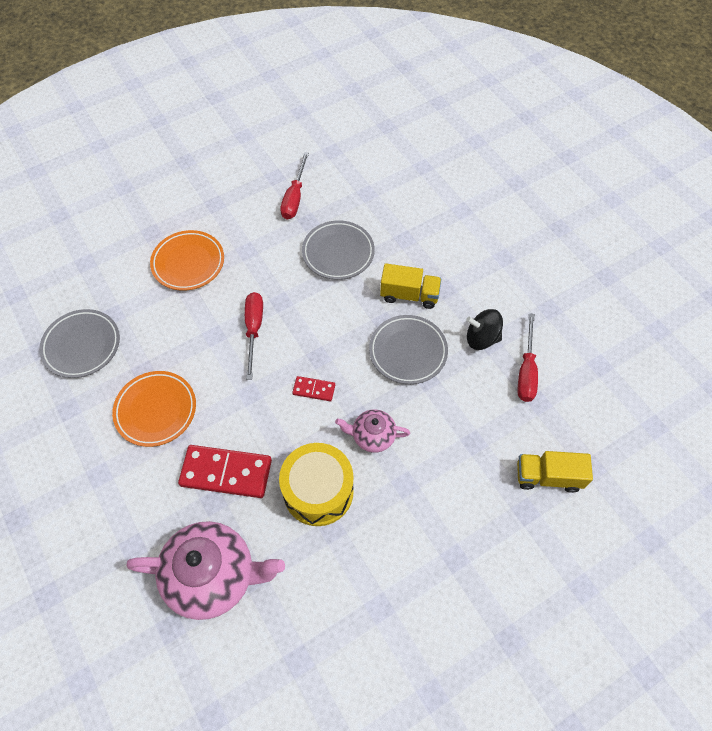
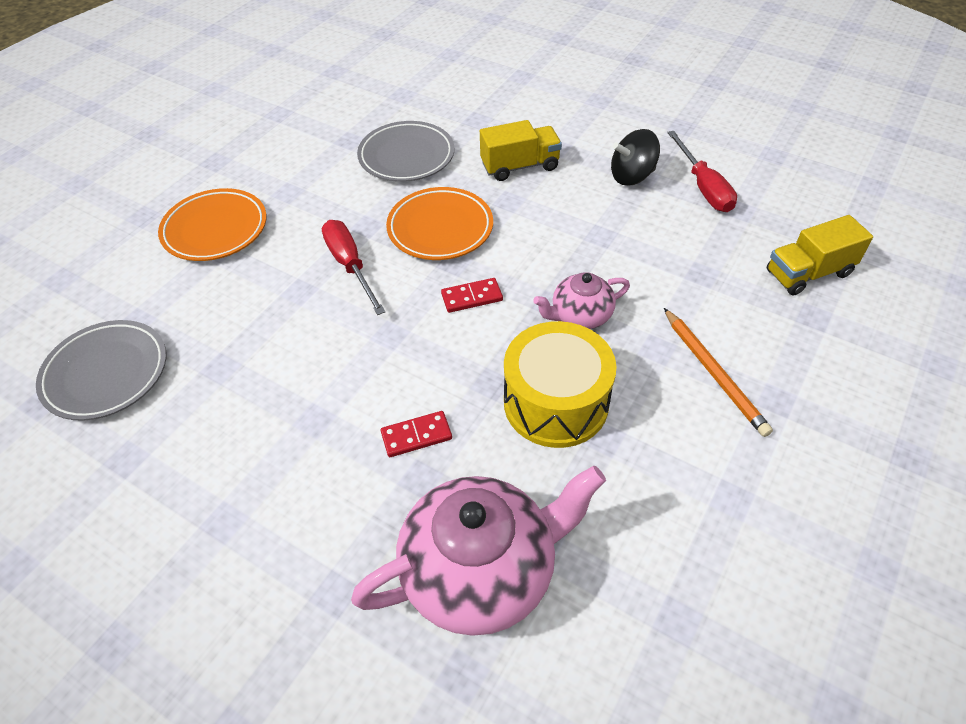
camera: 25 degrees left, 10 degrees down
orange plate [112,371,196,447] -> orange plate moved to [386,187,493,260]
red domino [178,445,272,498] -> red domino [381,411,452,457], size x0.50
red screwdriver [280,152,309,219] -> none
grey plate [369,315,448,384] -> none
none -> orange pencil [664,308,773,437]

